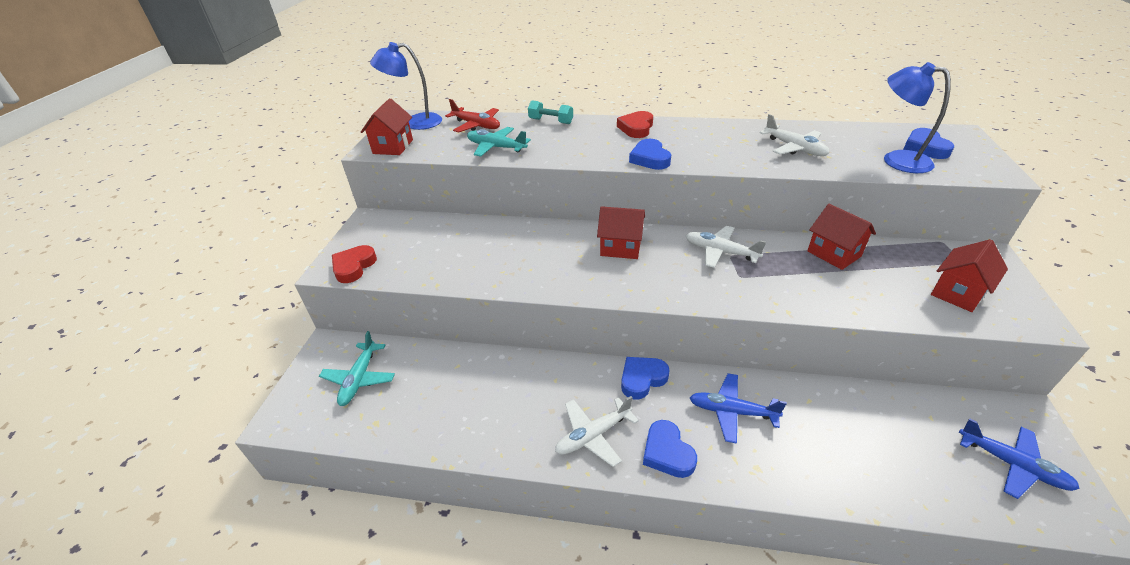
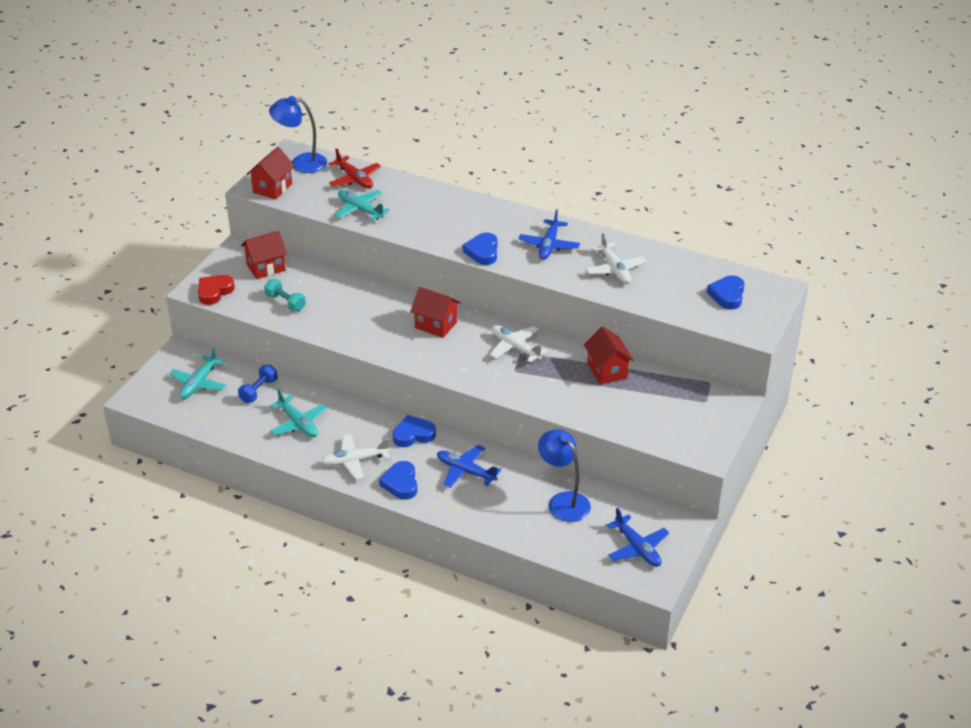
camera: 15 degrees right, 0 degrees up
turquoise dumbbell [528,100,573,124] -> turquoise dumbbell moved to [264,279,306,311]
red heart [617,111,653,138] -> none
blue lamp [884,62,951,173] -> blue lamp moved to [538,429,591,522]
red house [931,239,1008,312] -> red house moved to [241,231,287,279]
none -> blue dumbbell [238,365,278,403]
none -> turquoise plane [270,389,327,437]
none -> blue plane [518,209,580,260]

